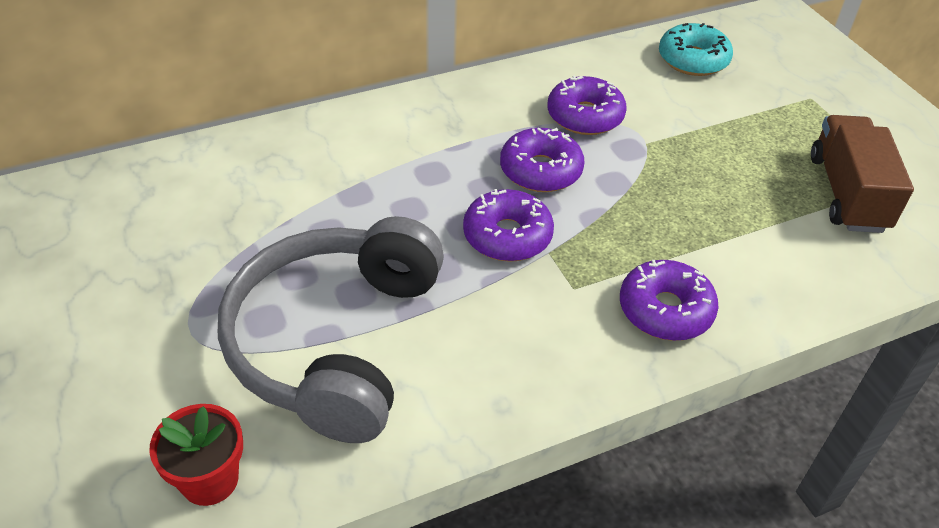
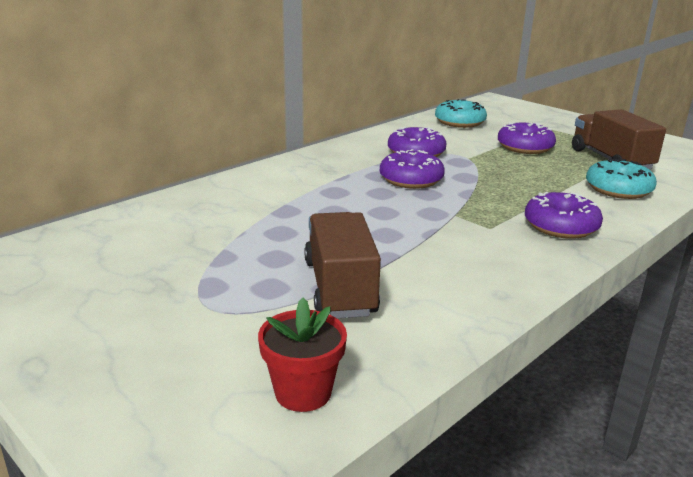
camera: 20 degrees left, 20 degrees down
grey headphones [218,216,444,443] -> brown truck [304,212,381,318]
purple donut [463,189,554,262] -> purple donut moved to [498,122,556,154]
none -> turquoise donut [586,159,657,199]

